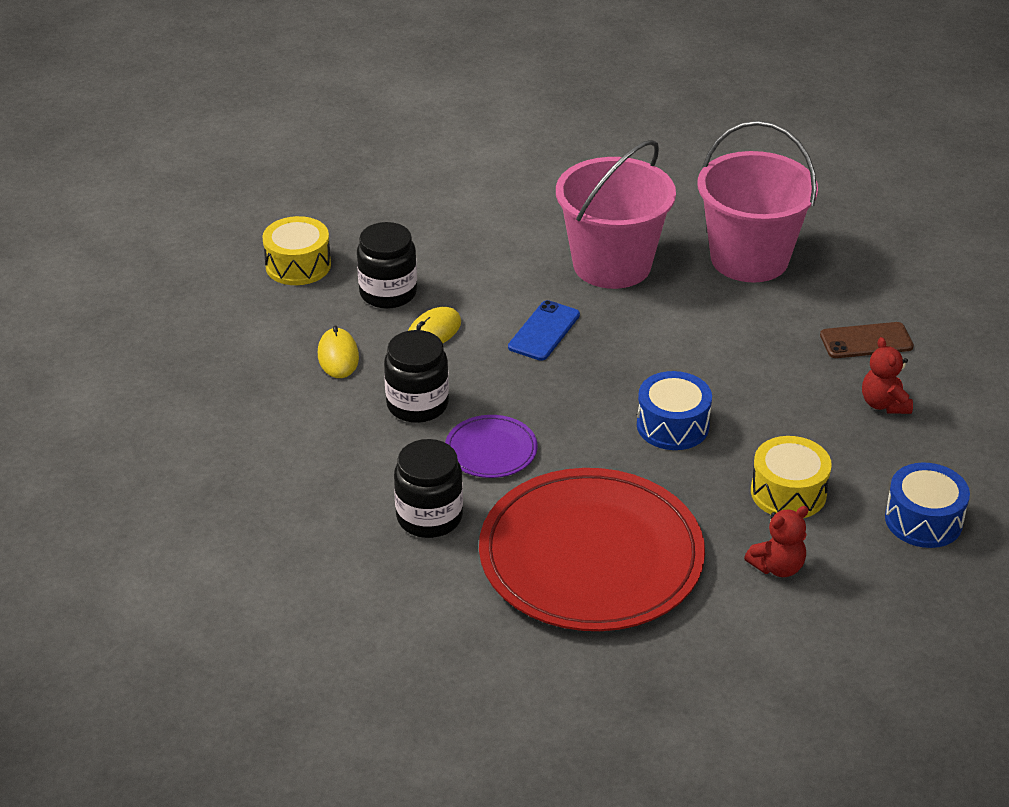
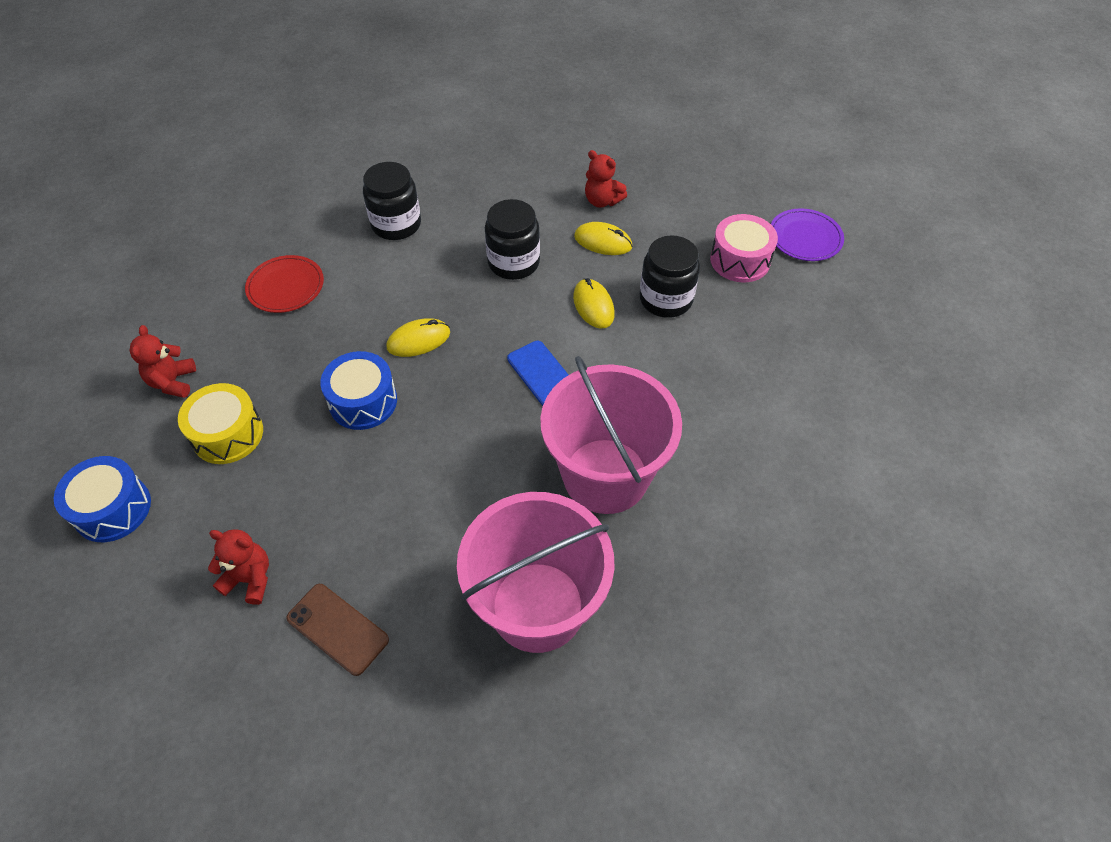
camera: 120 degrees right, 15 degrees up
yellow drum [262,216,331,285] -> pink drum [710,214,778,282]
purple plate [445,415,538,478] -> purple plate moved to [771,208,844,261]
red plate [479,468,705,631] -> red plate [245,255,324,313], size x0.44
brown phone [820,322,914,358] -> brown phone turned 75 degrees counterclockwise [286,584,389,676]
none -> yellow mouse [386,318,450,357]
none -> red teddy bear [585,150,627,208]

